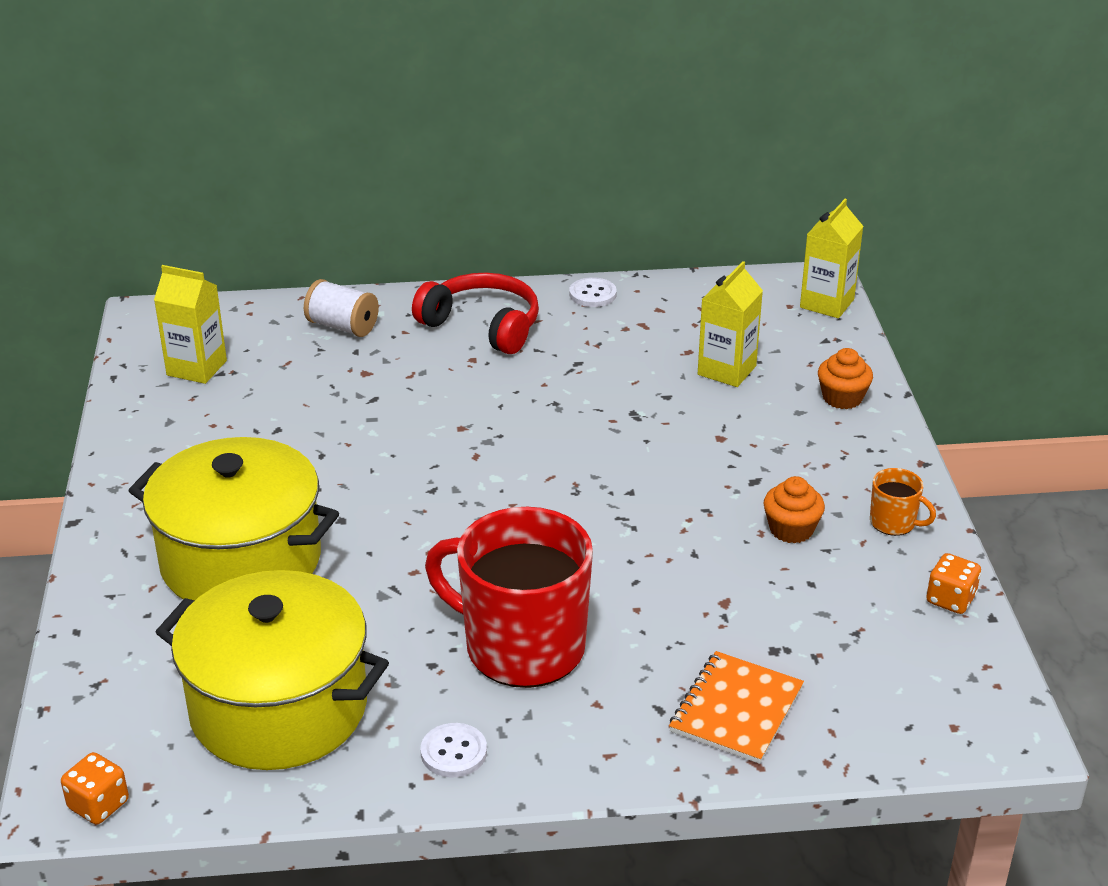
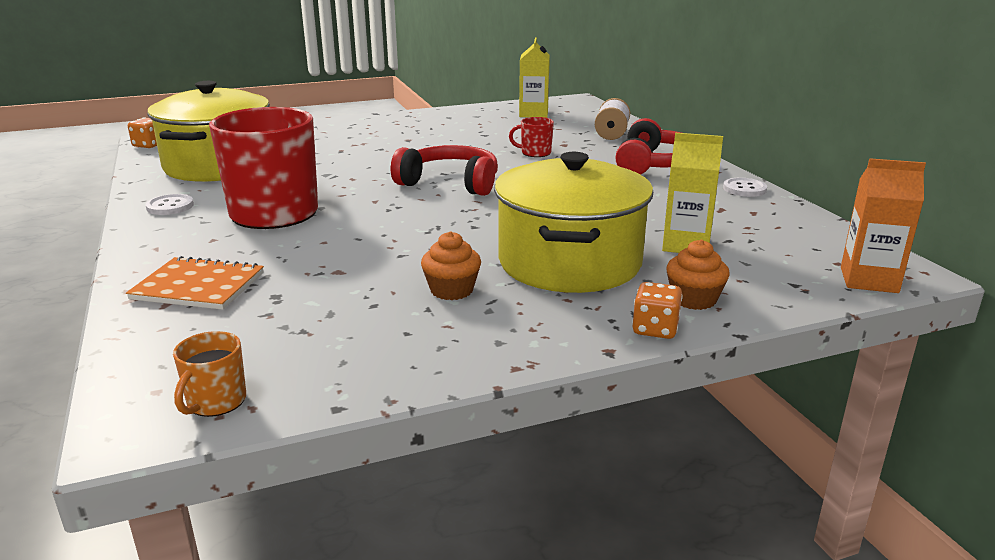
camera: 75 degrees right, 10 degrees down
yellow pot [128,437,339,600] -> yellow pot moved to [494,152,653,293]
yellow carton [800,199,863,318] -> orange carton [841,158,926,293]
orange mug [870,468,936,536] -> orange mug moved to [173,331,246,417]
orange dice [926,553,981,614] -> orange dice moved to [632,282,683,339]
none -> red headphones [391,145,498,196]
none -> red mug [509,117,554,157]

